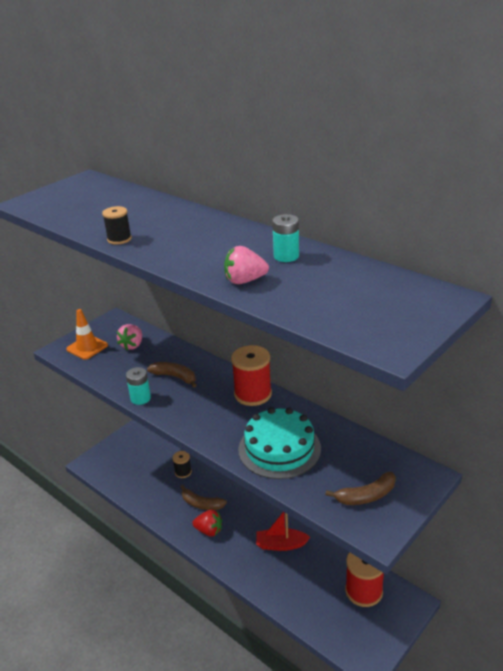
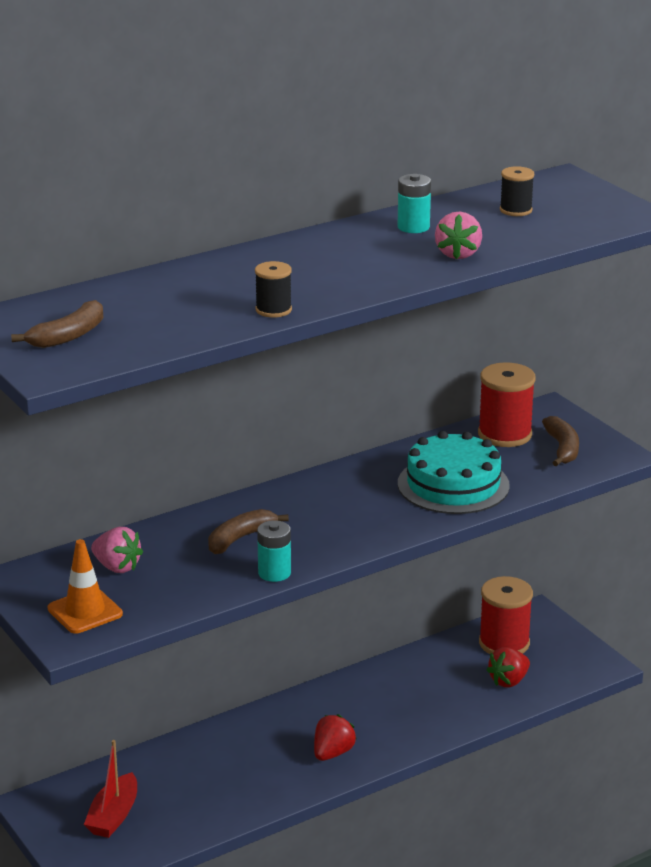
camera: 75 degrees left, 5 degrees down
black spool [172,451,192,478] -> black spool moved to [500,166,534,216]
brown banana [180,485,227,510] -> brown banana moved to [11,300,103,348]
red spool [231,345,272,406] -> red spool moved to [478,362,536,447]
red boat [256,512,310,551] -> red boat moved to [84,740,137,838]
none -> red strawberry [486,647,530,687]

